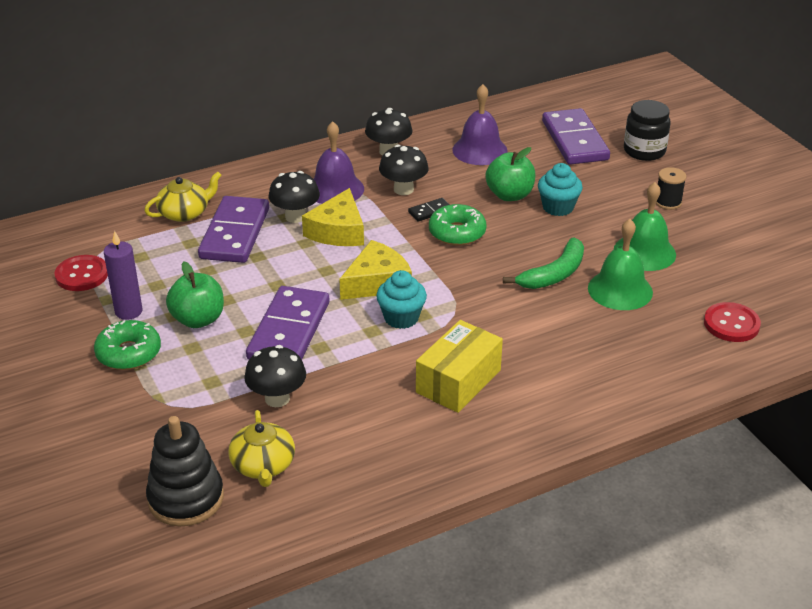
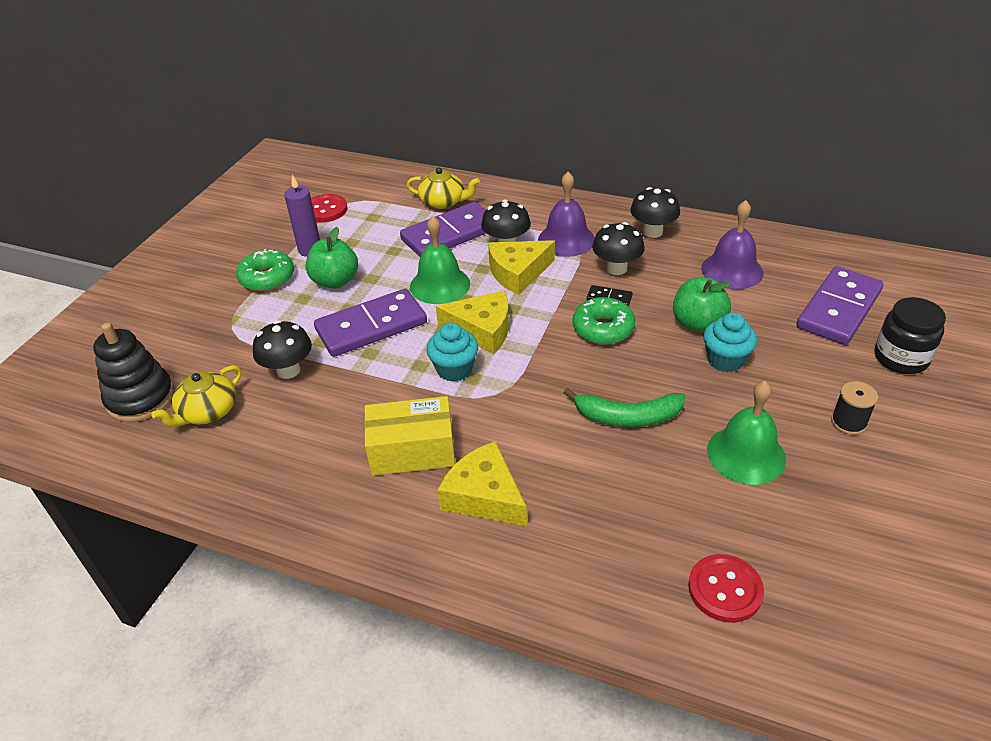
camera: 50 degrees right, 5 degrees up
green bell [588,219,653,310] -> green bell moved to [410,216,470,304]
none -> yellow cheese [438,441,527,526]

